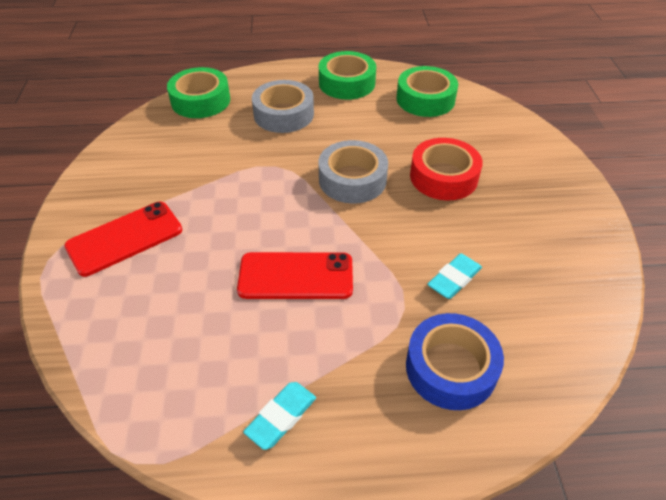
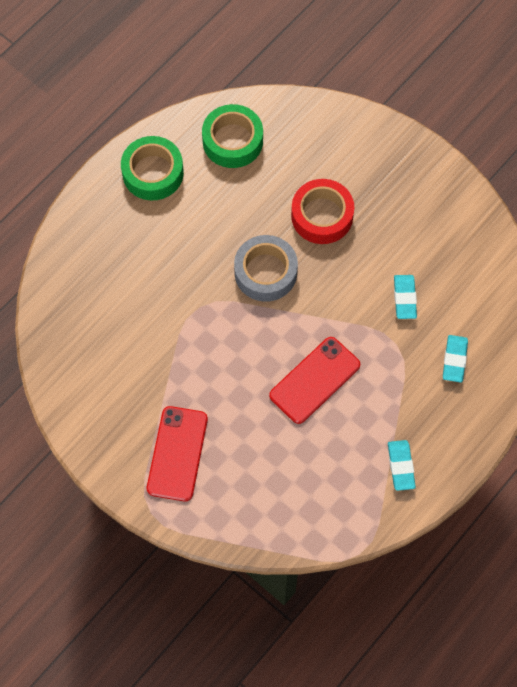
camera: 45 degrees left, 20 degrees up
green tape [167,67,230,118] -> none
grey tape [252,80,314,133] -> none
blue tape [406,313,504,410] -> turquoise eraser [443,335,468,383]

